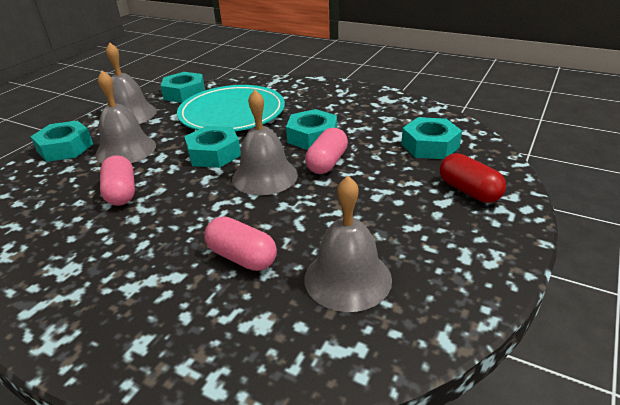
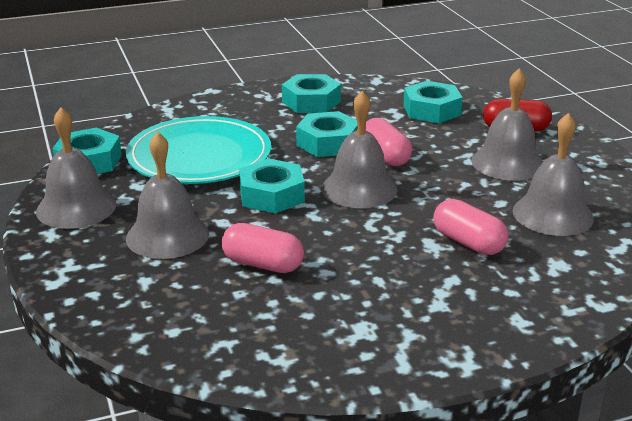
camera: 50 degrees left, 5 degrees down
turquoise nut [31,121,93,162] -> turquoise nut moved to [282,74,341,113]
pink capsule [204,216,277,271] -> pink capsule turned 60 degrees clockwise [434,199,508,255]
none -> grey bell [472,68,543,181]

